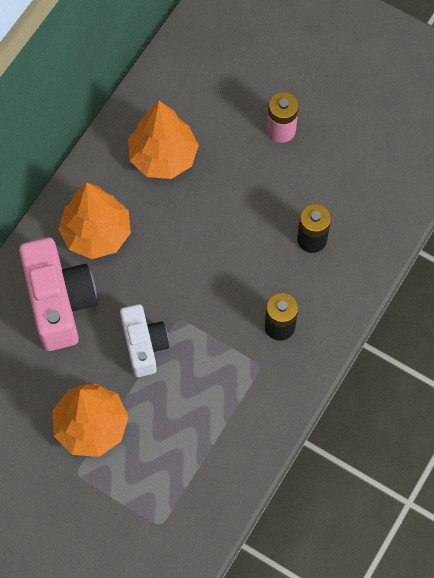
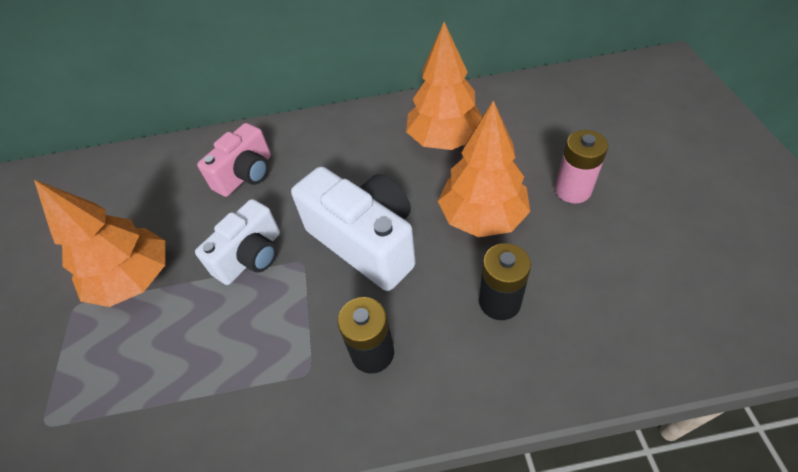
camera: 55 degrees right, 15 degrees down
pink camera [19,238,97,351] -> pink camera [197,123,271,197], size x0.64
orange tree [58,183,131,259] -> orange tree moved to [438,100,530,237]
none -> white camera [291,166,416,291]

